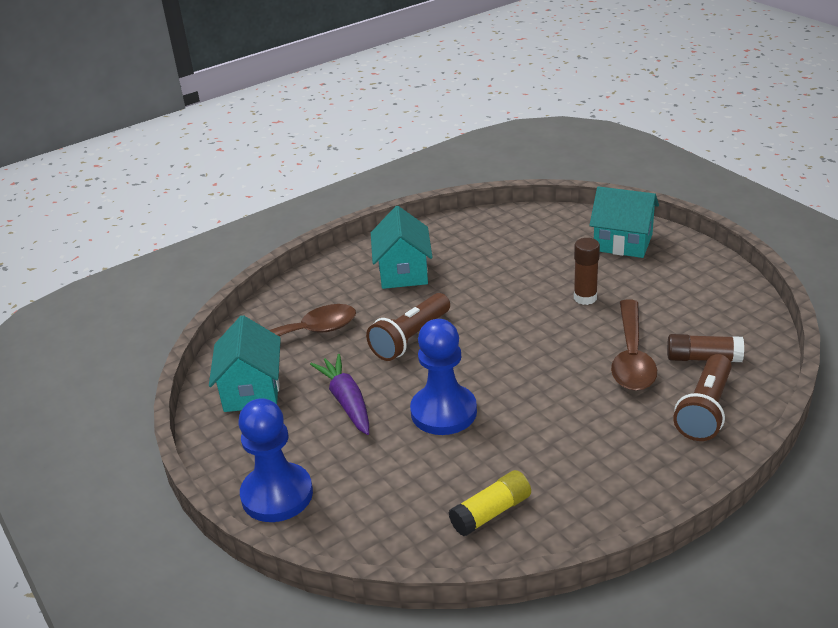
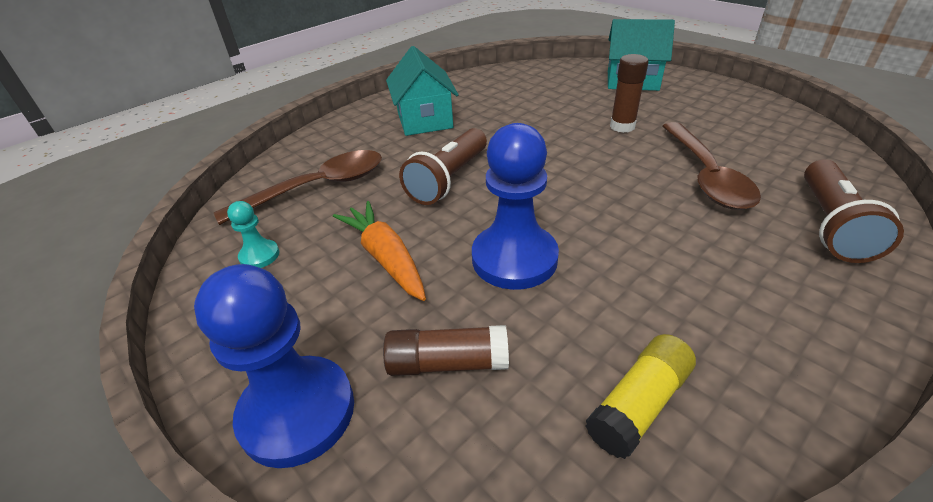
camera: 10 degrees left, 5 degrees up
turquoise house [209,315,281,412] -> turquoise pawn [227,201,279,268]
purple carrot [310,354,369,435] -> orange carrot [333,201,426,301]
brown glue stick [667,334,744,362] -> brown glue stick moved to [383,325,509,376]

